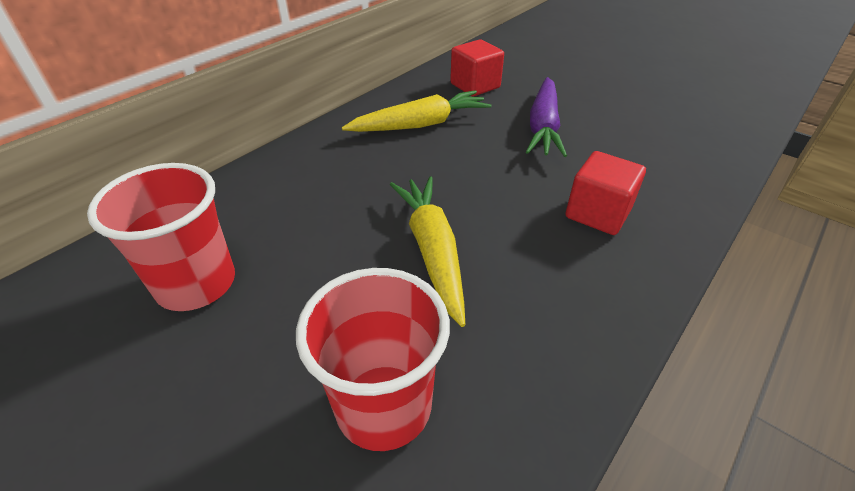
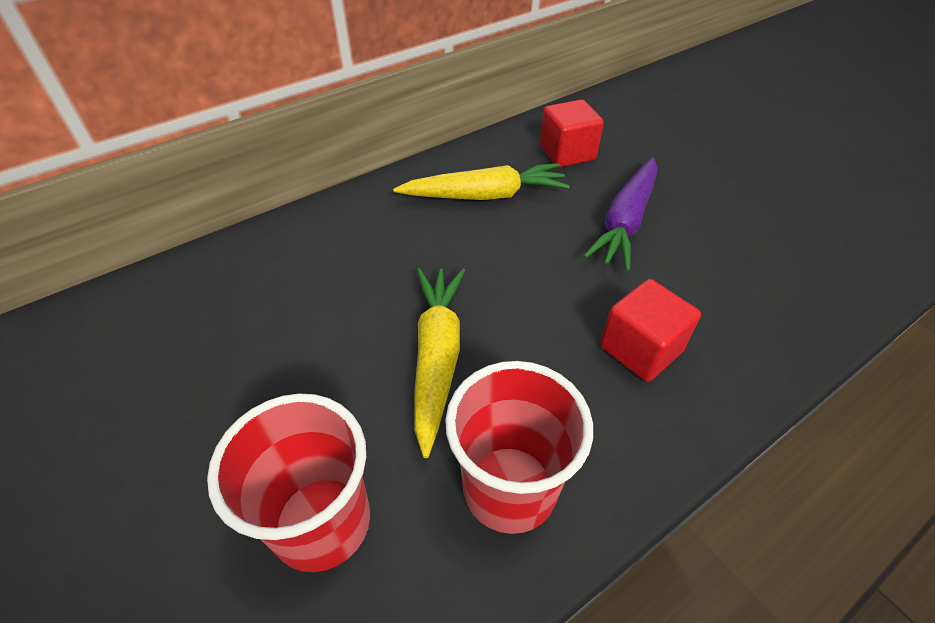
camera: 15 degrees right, 5 degrees up
red cup [87,163,235,311] -> red cup moved to [445,361,593,534]

